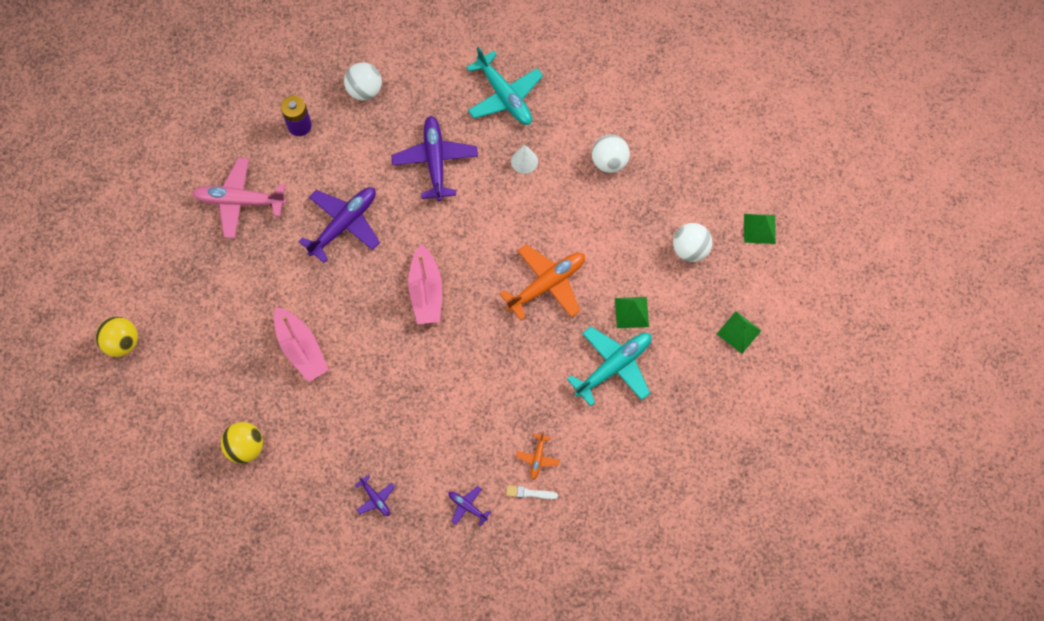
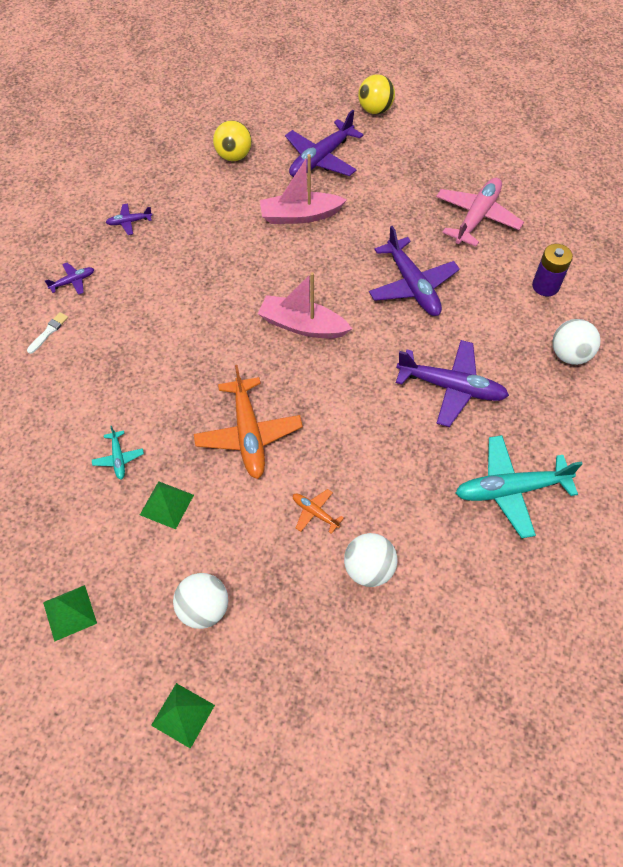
camera: 115 degrees right, 10 degrees down
white cone [511,145,538,174] -> none
orange plane [516,431,560,480] -> orange plane moved to [293,489,344,534]
turquoise plane [567,326,652,406] -> turquoise plane [92,426,144,479], size x0.47
none -> purple plane [285,110,363,177]

